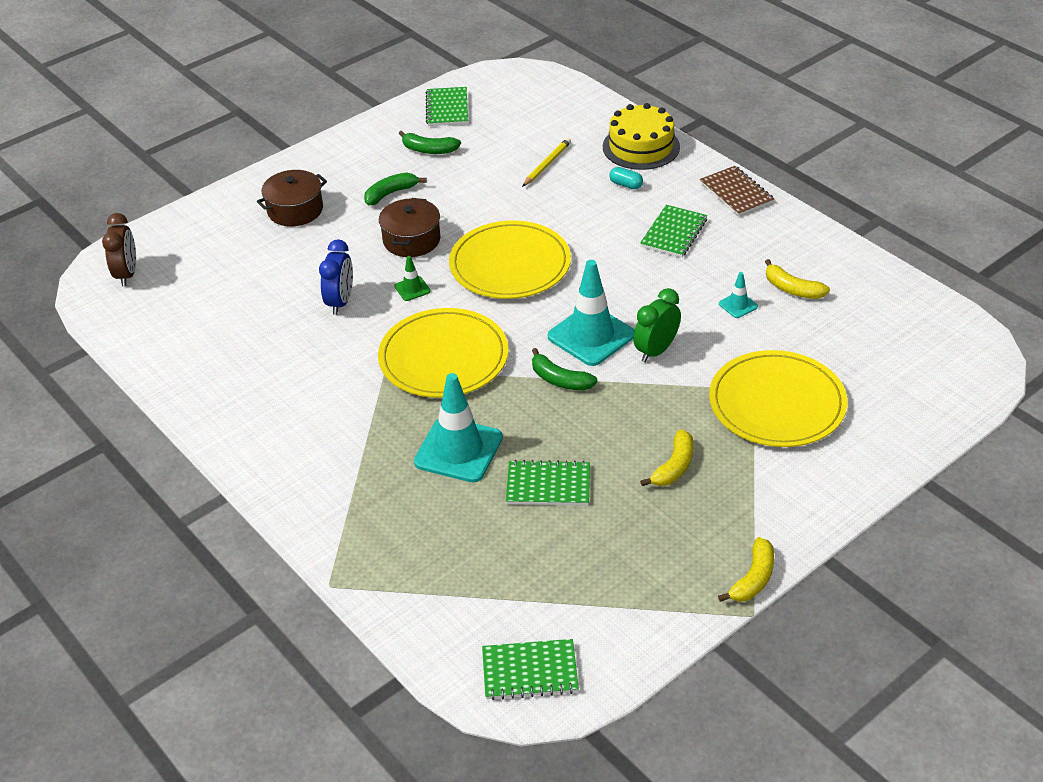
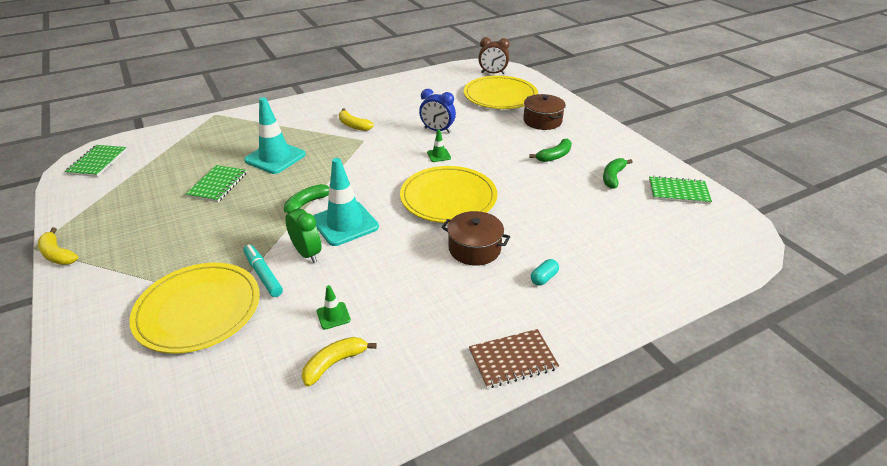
camera: 100 degrees right, 5 degrees down
green banana [364,173,427,205] -> green banana turned 75 degrees clockwise [529,138,572,162]
yellow plate [378,308,509,398] -> yellow plate moved to [464,76,538,109]
brown pot [379,198,440,257] -> brown pot moved to [441,211,510,266]
yellow pencil [522,138,571,187] -> none
yellow cake [603,103,680,170] -> none
green notebook [640,205,707,258] -> none
yellow banana [640,430,693,486] -> yellow banana moved to [339,109,374,131]
turquoise traffic cone [719,272,758,318] -> green traffic cone [317,285,351,330]
none -> turquoise marker [243,245,283,297]

